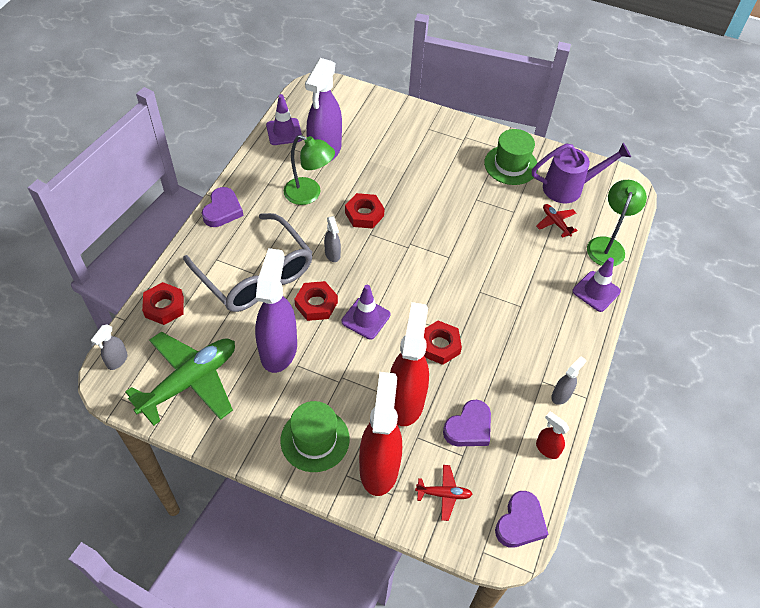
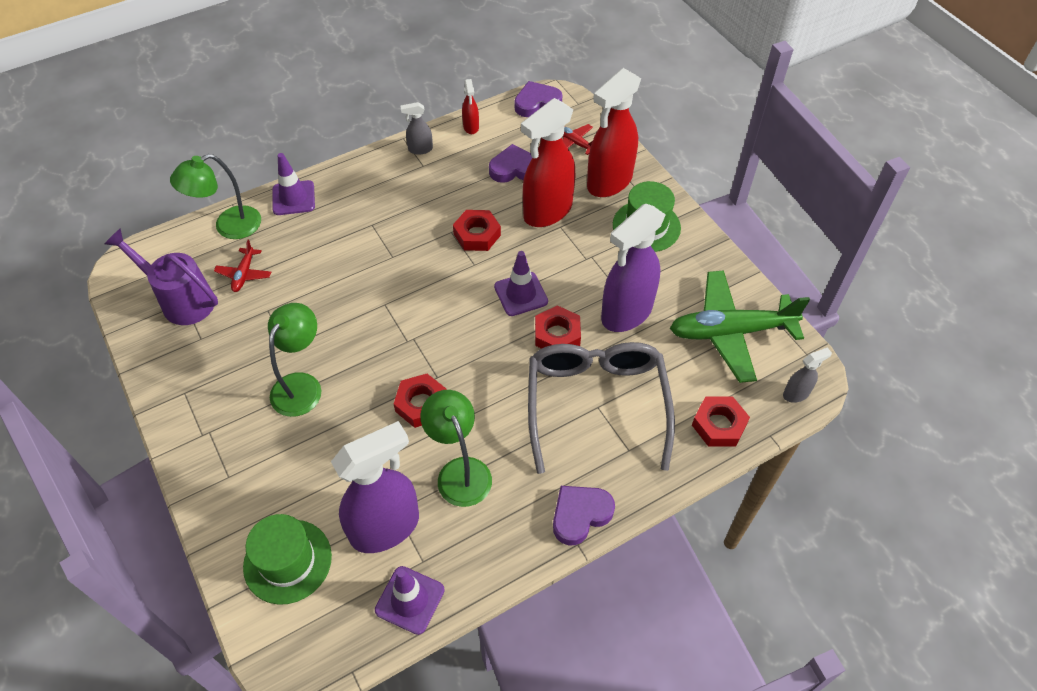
camera: 140 degrees left, 0 degrees up
grey spray bottle [324,216,341,262] -> none
green hat [484,129,538,185] -> green hat moved to [243,514,332,605]
none -> green lamp [268,303,321,417]

